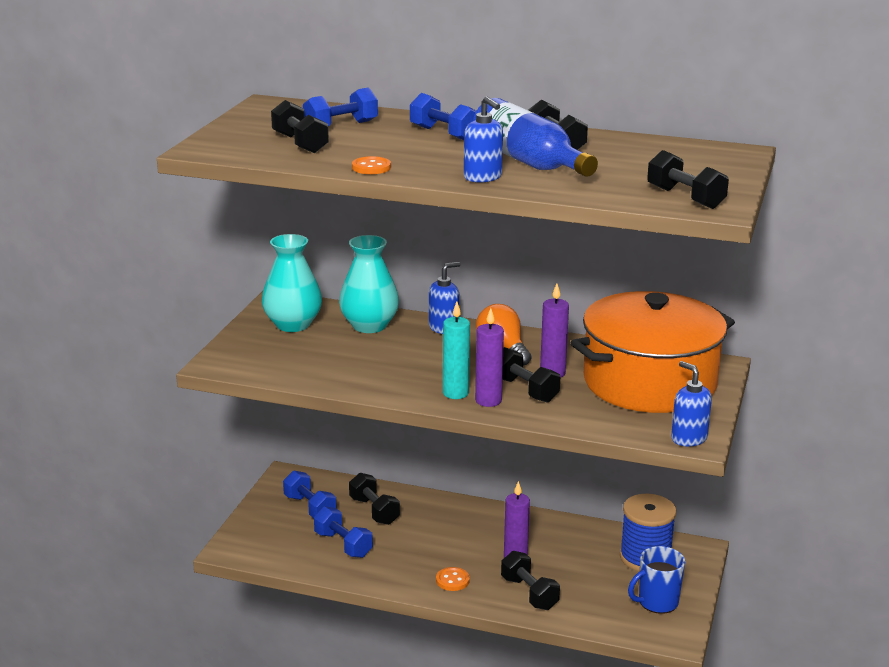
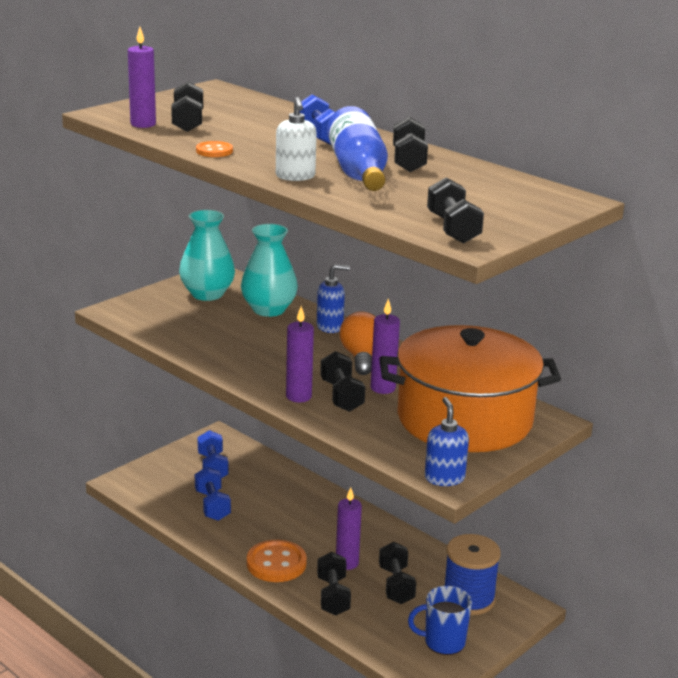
camera: 25 degrees right, 0 degrees up
blue dumbbell [303,88,378,126] -> none
black dumbbell [349,473,400,525] -> black dumbbell moved to [379,542,416,604]
orange button [436,567,470,591] -> orange button [247,540,307,582], size x1.85
turquoise candle [443,301,470,399] -> none
blue soap dispenser [464,96,503,183] -> white soap dispenser [276,97,317,181]
none -> purple candle [128,27,156,128]

